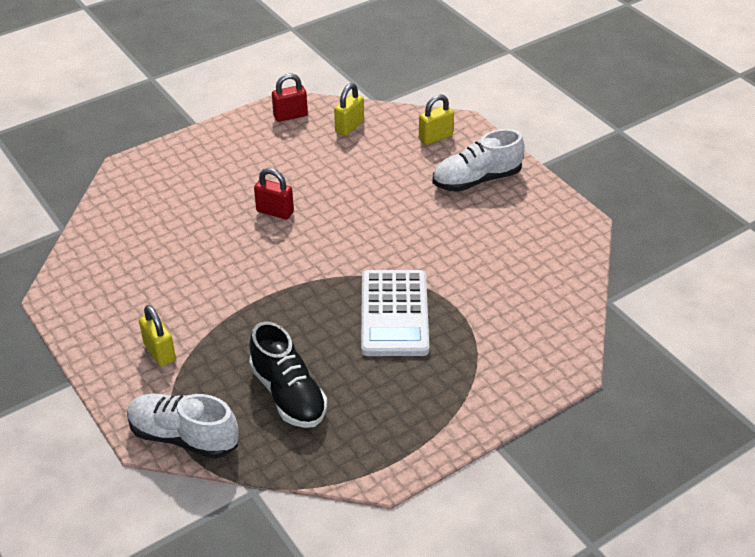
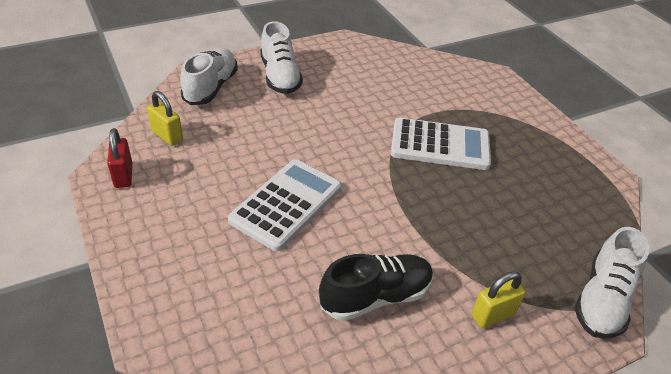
camera: 85 degrees left, 0 degrees up
black shoe [249,321,327,428] -> black shoe moved to [319,254,433,321]
red padlock [254,168,294,219] -> white calculator [228,159,342,251]
yellow padlock [419,94,454,145] -> white shoe [180,48,238,105]

